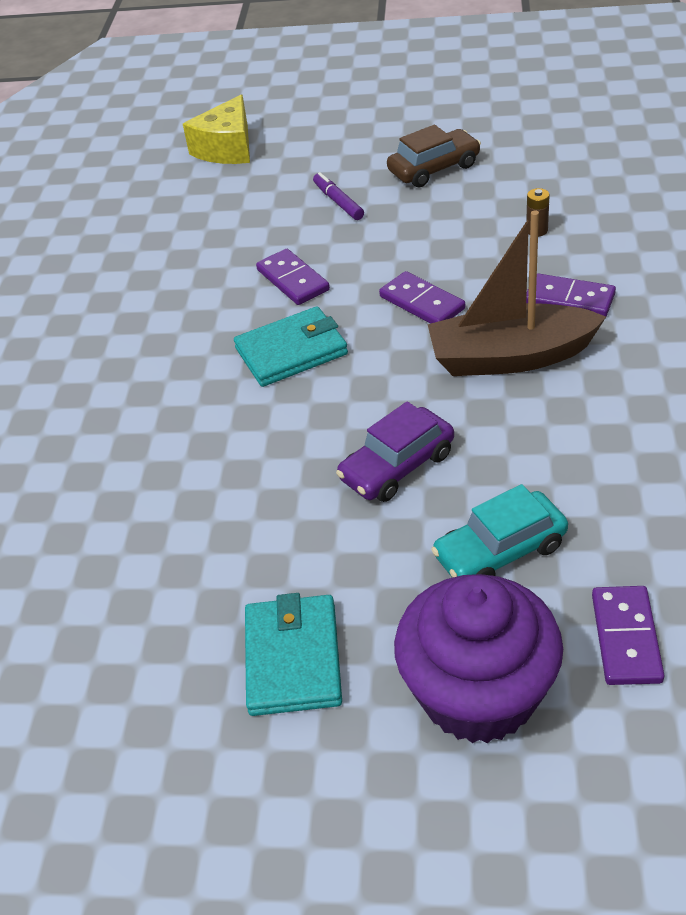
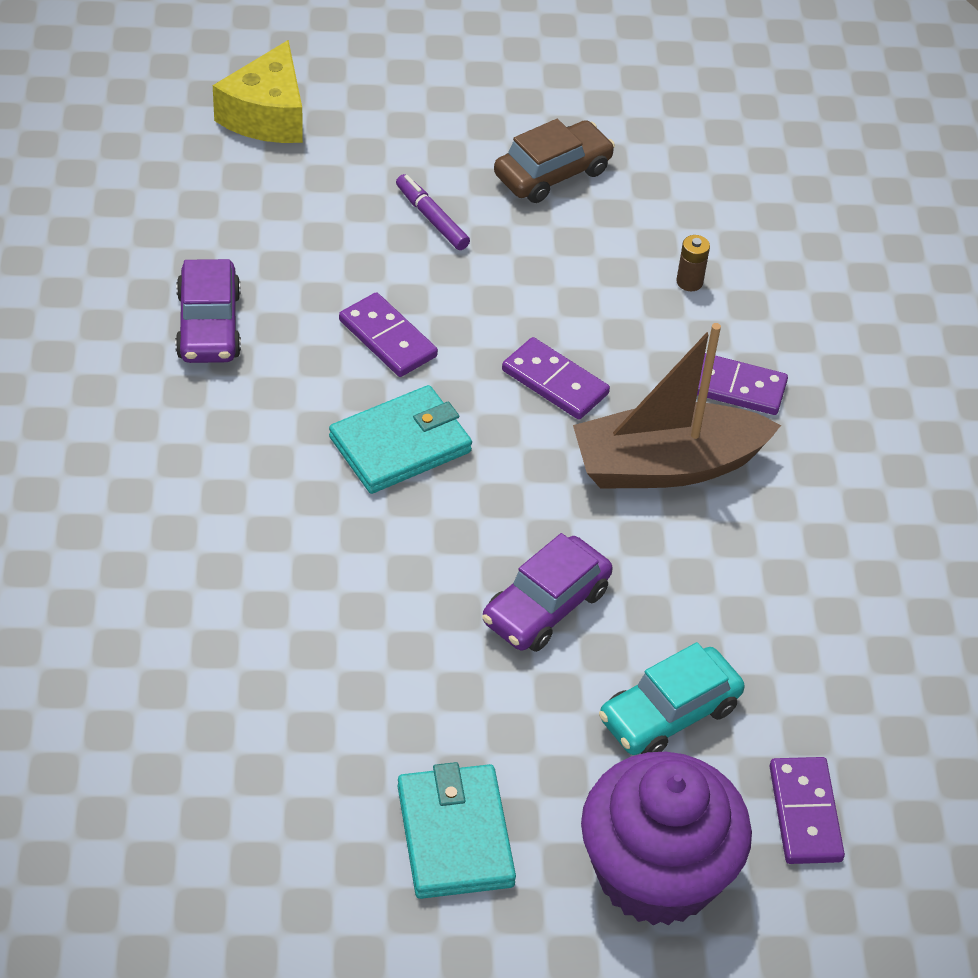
camera: 15 degrees left, 5 degrees up
none -> purple car [175,259,241,363]

